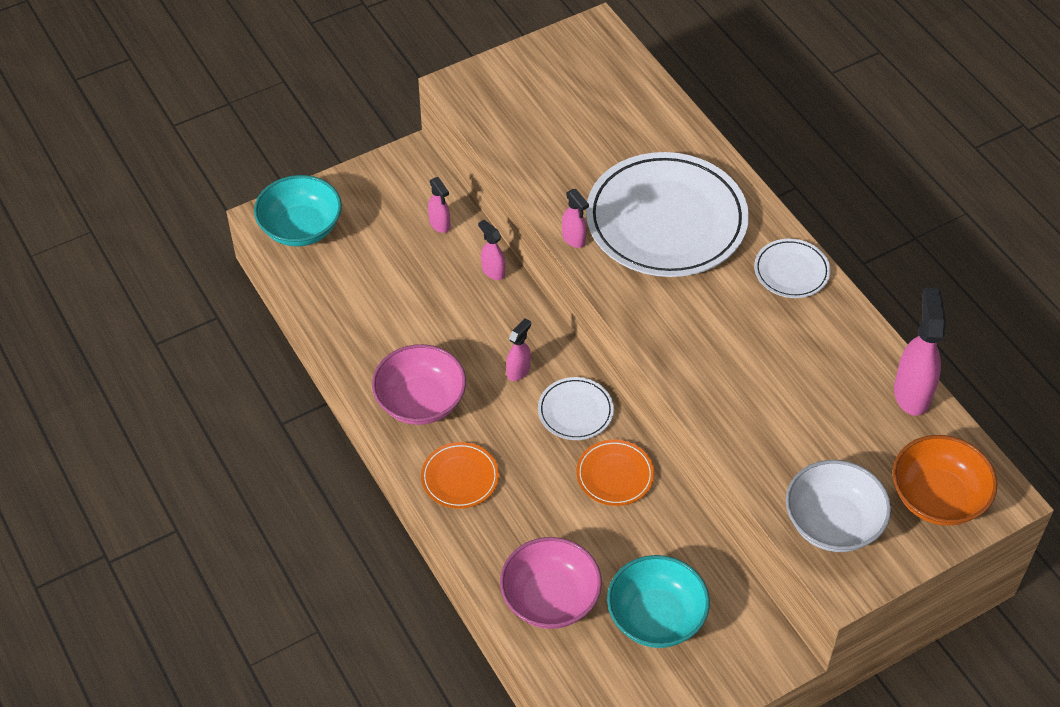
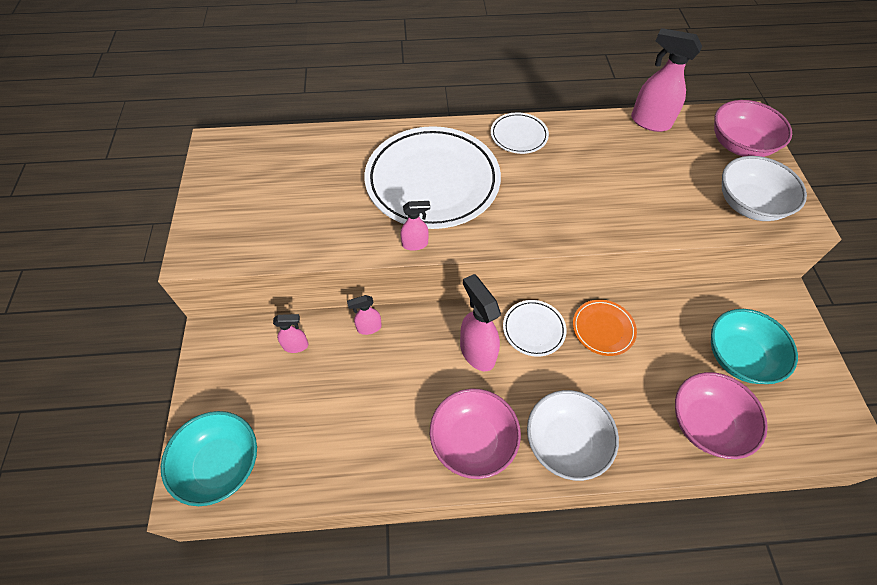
camera: 65 degrees left, 5 degrees up
orange plate [421,442,499,509] -> white bowl [527,390,619,481]
pink spray bottle [506,318,531,381] -> pink spray bottle [460,274,501,371], size x1.82
orange bowl [893,435,997,526] -> pink bowl [714,100,792,157]

